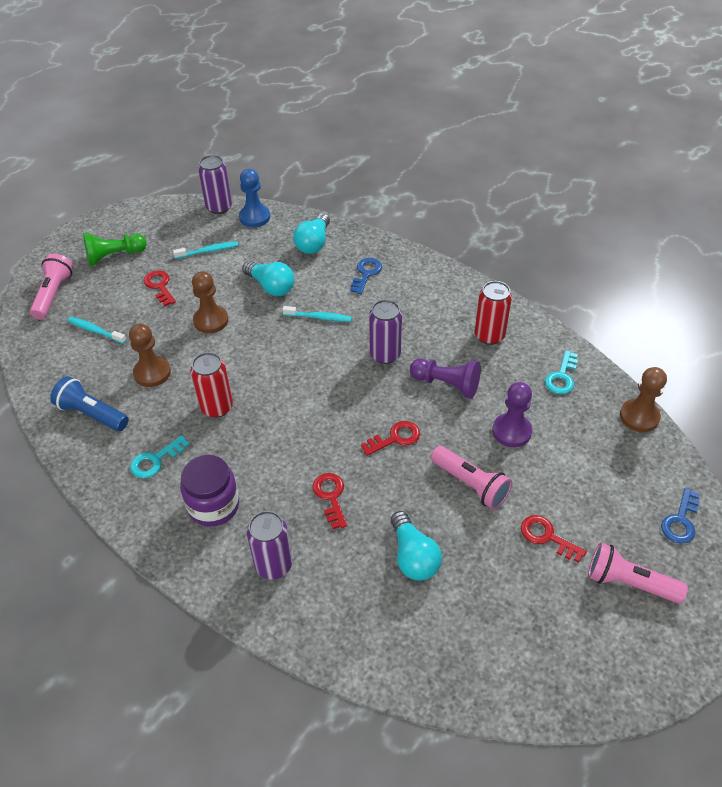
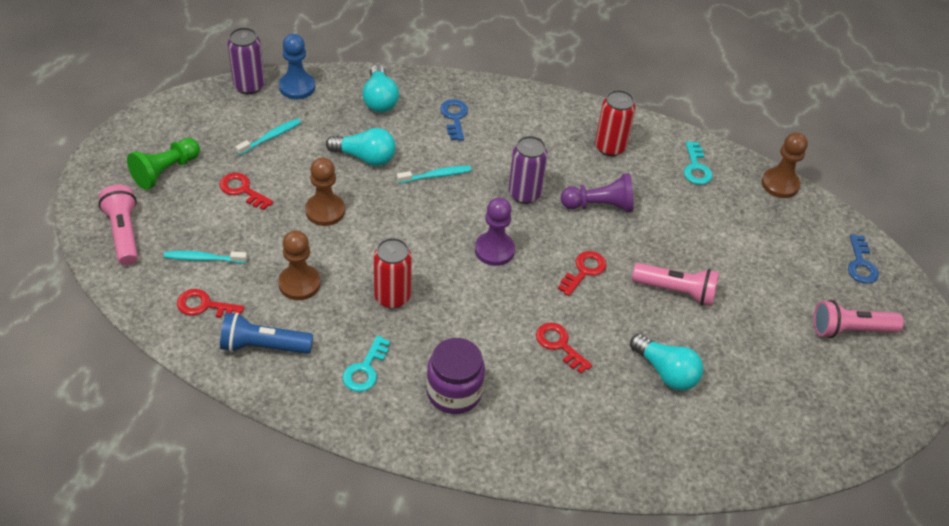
camera: 30 degrees left, 0 degrees up
purple can [247,511,292,580] -> none
purple pawn [492,382,532,447] -> purple pawn moved to [475,197,515,266]
red key [521,515,587,563] -> red key moved to [177,289,244,318]

